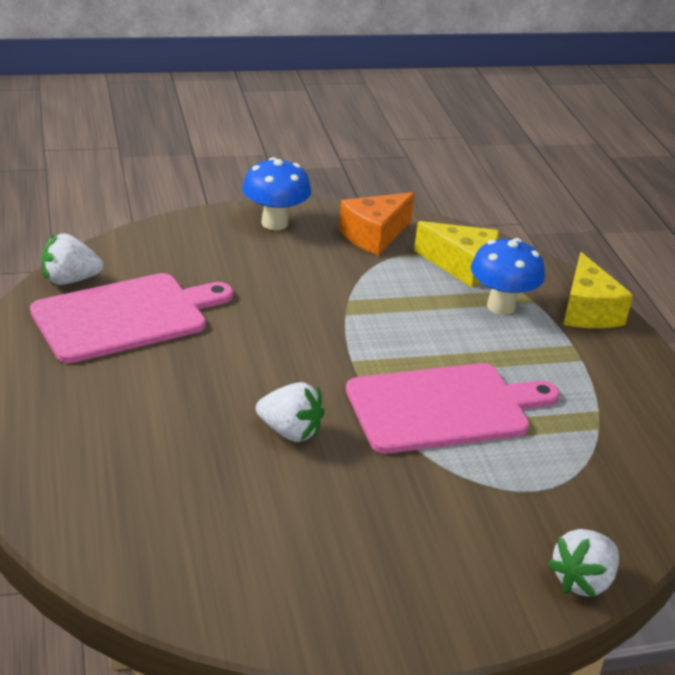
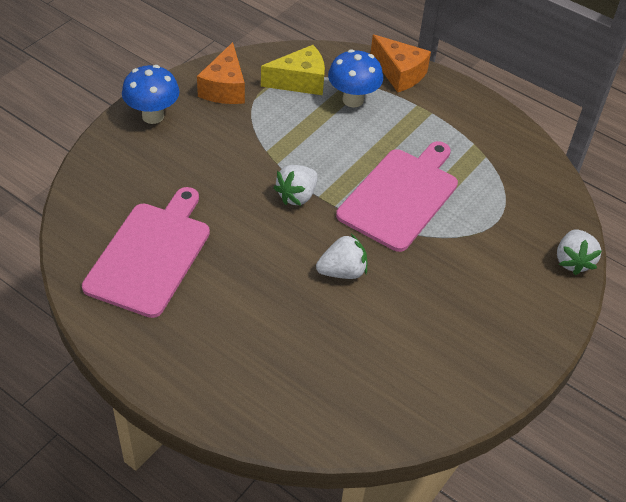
camera: 40 degrees left, 15 degrees up
white strawberry [41,233,103,285] -> white strawberry moved to [273,165,318,206]
yellow cheese [563,252,633,328] -> orange cheese [370,35,431,93]

